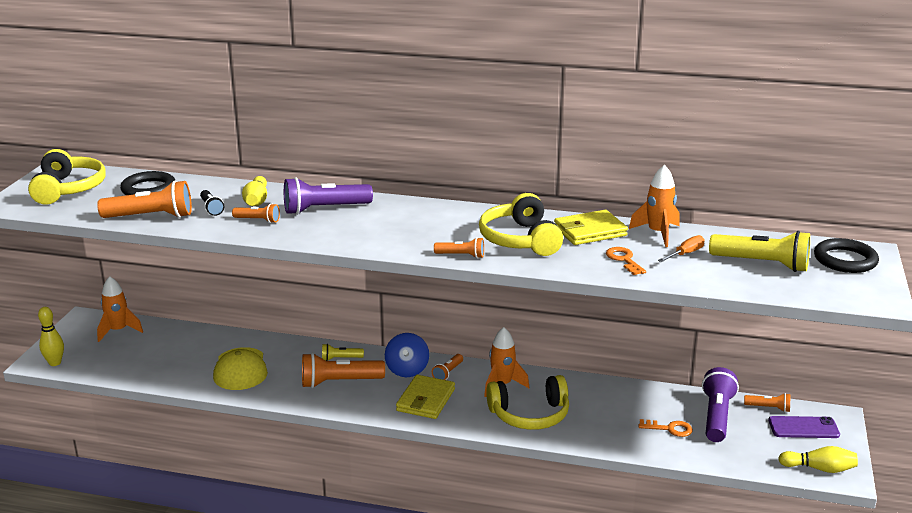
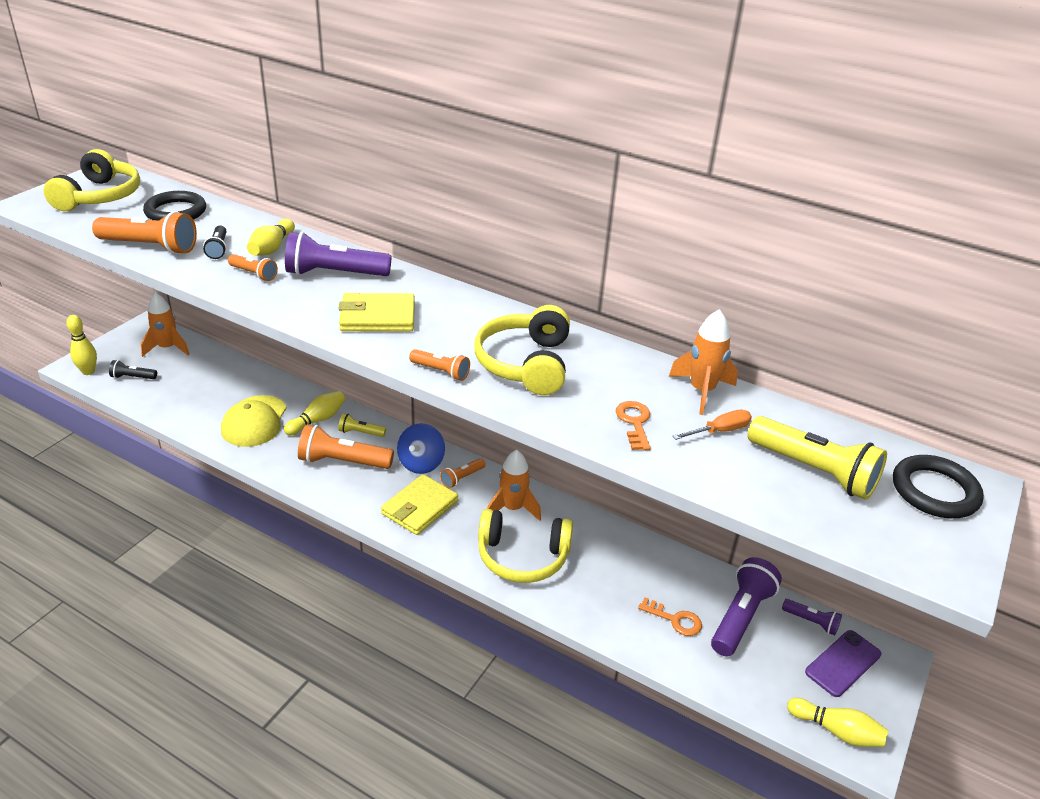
camera: 15 degrees right, 10 degrees up
yellow wallet [554,210,628,245] -> yellow wallet moved to [338,293,415,331]
orange flashlight [744,393,790,412] -> purple flashlight [782,599,842,636]
purple phone [768,416,840,438] -> purple phone turned 60 degrees counterclockwise [805,630,881,697]
none -> black flashlight [109,360,157,379]
none -> yellow bowling pin [284,391,345,435]

